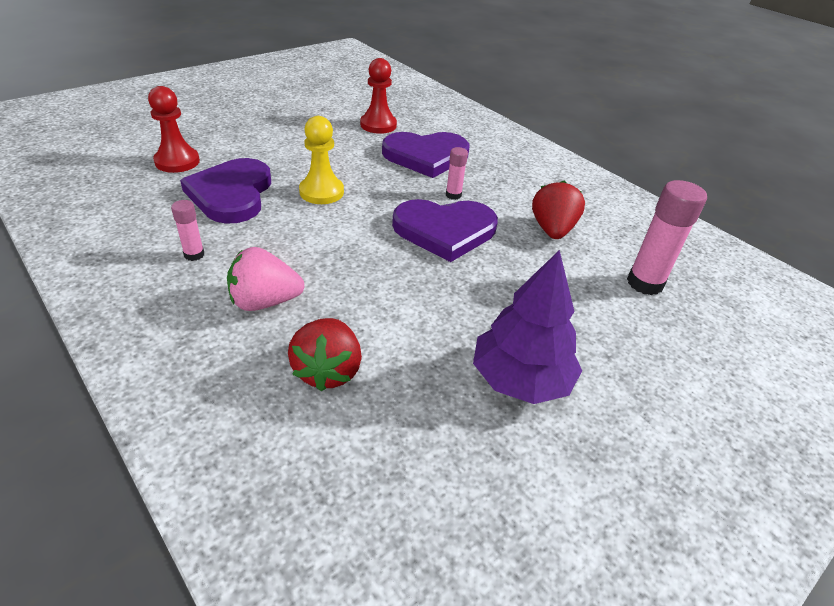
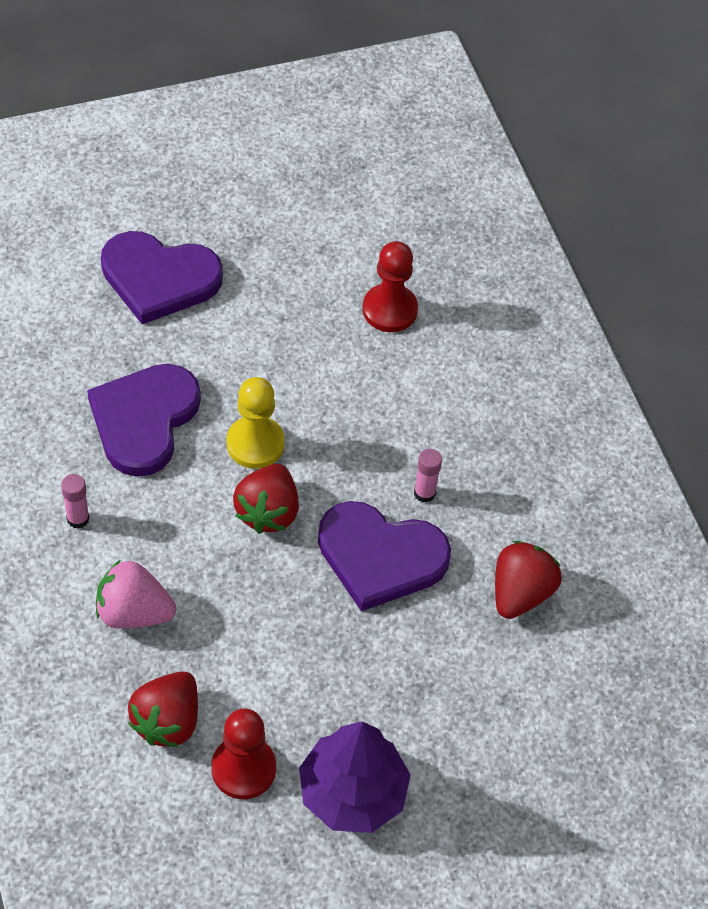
camera: 20 degrees right, 15 degrees up
red pawn [148,86,200,173] -> red pawn moved to [211,708,276,799]
purple heart [382,132,469,178] -> purple heart moved to [101,231,223,324]
pink glue stick [627,180,707,295] -> none
none -> red strawberry [233,464,299,534]

